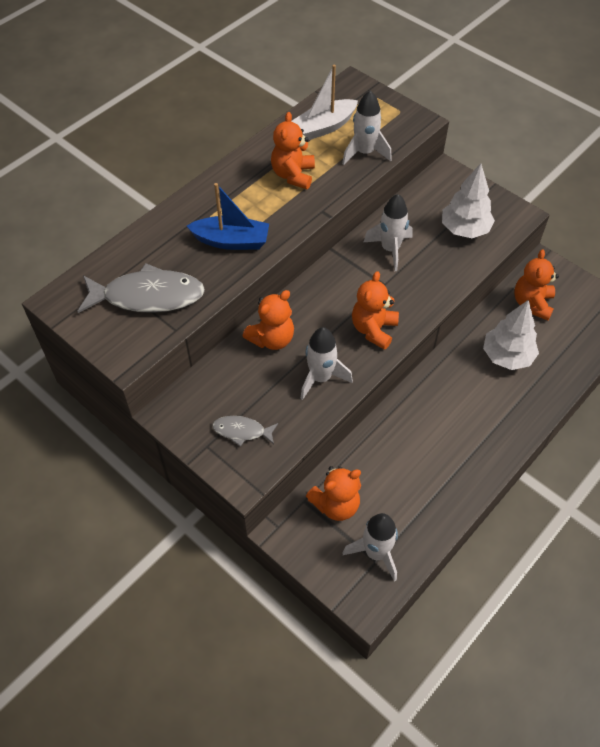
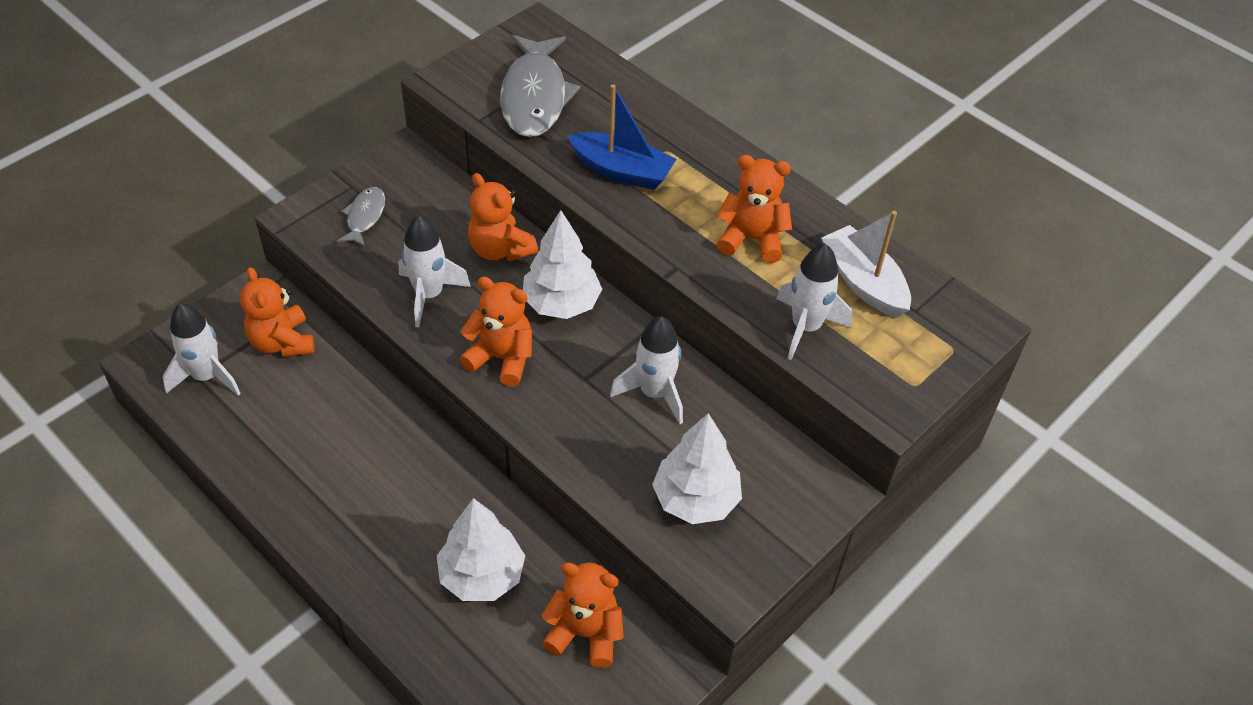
camera: 90 degrees right, 5 degrees down
blue boat [187,183,269,250] -> blue boat turned 75 degrees counterclockwise [568,84,676,190]
none -> white tree [523,210,602,319]

